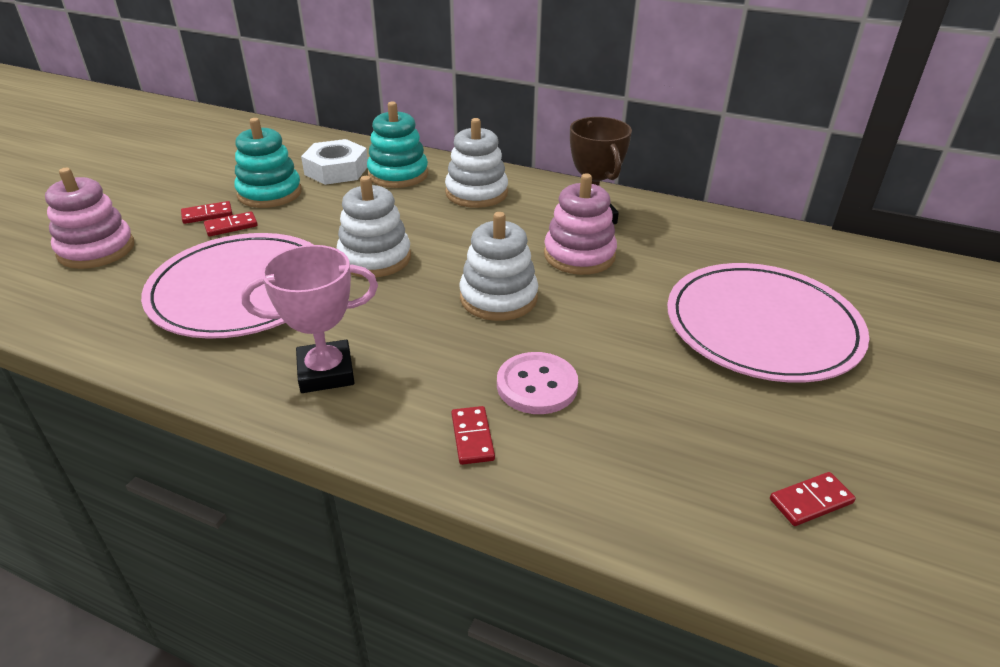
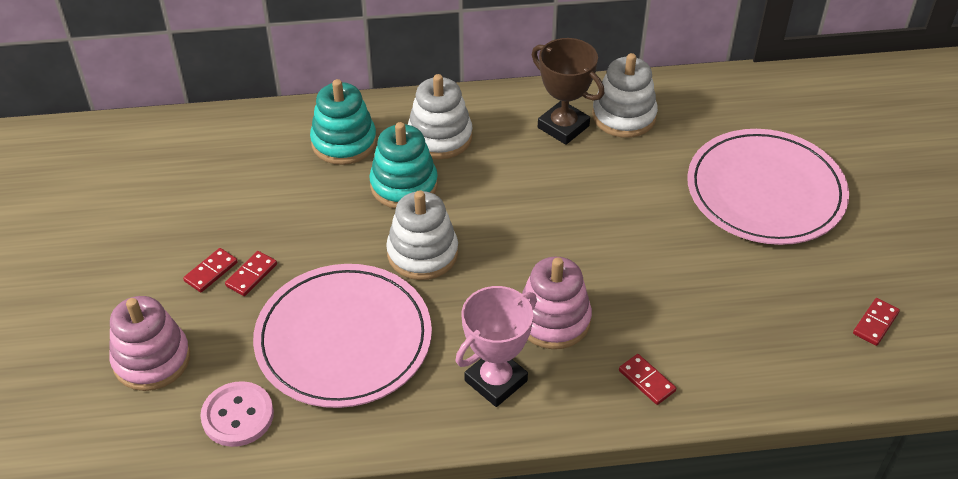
camera: 30 degrees left, 10 degrees up
turquoise stacking toy [234,118,302,208] -> turquoise stacking toy moved to [369,122,438,209]
white nut [301,139,368,185] -> none
white stacking toy [459,212,538,321] -> white stacking toy moved to [592,53,658,138]
pink button [497,352,578,414] -> pink button moved to [200,381,274,447]
pink stacking toy [544,173,617,275] -> pink stacking toy moved to [522,257,592,349]

